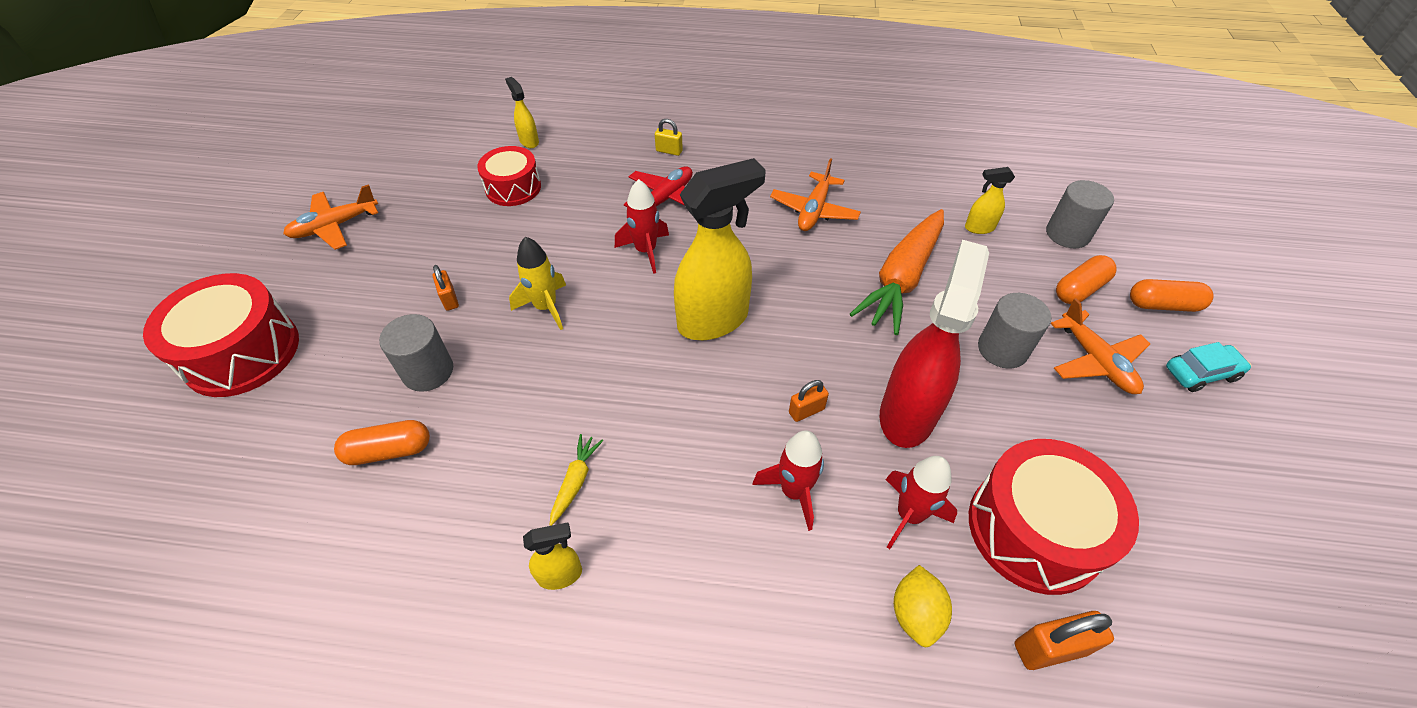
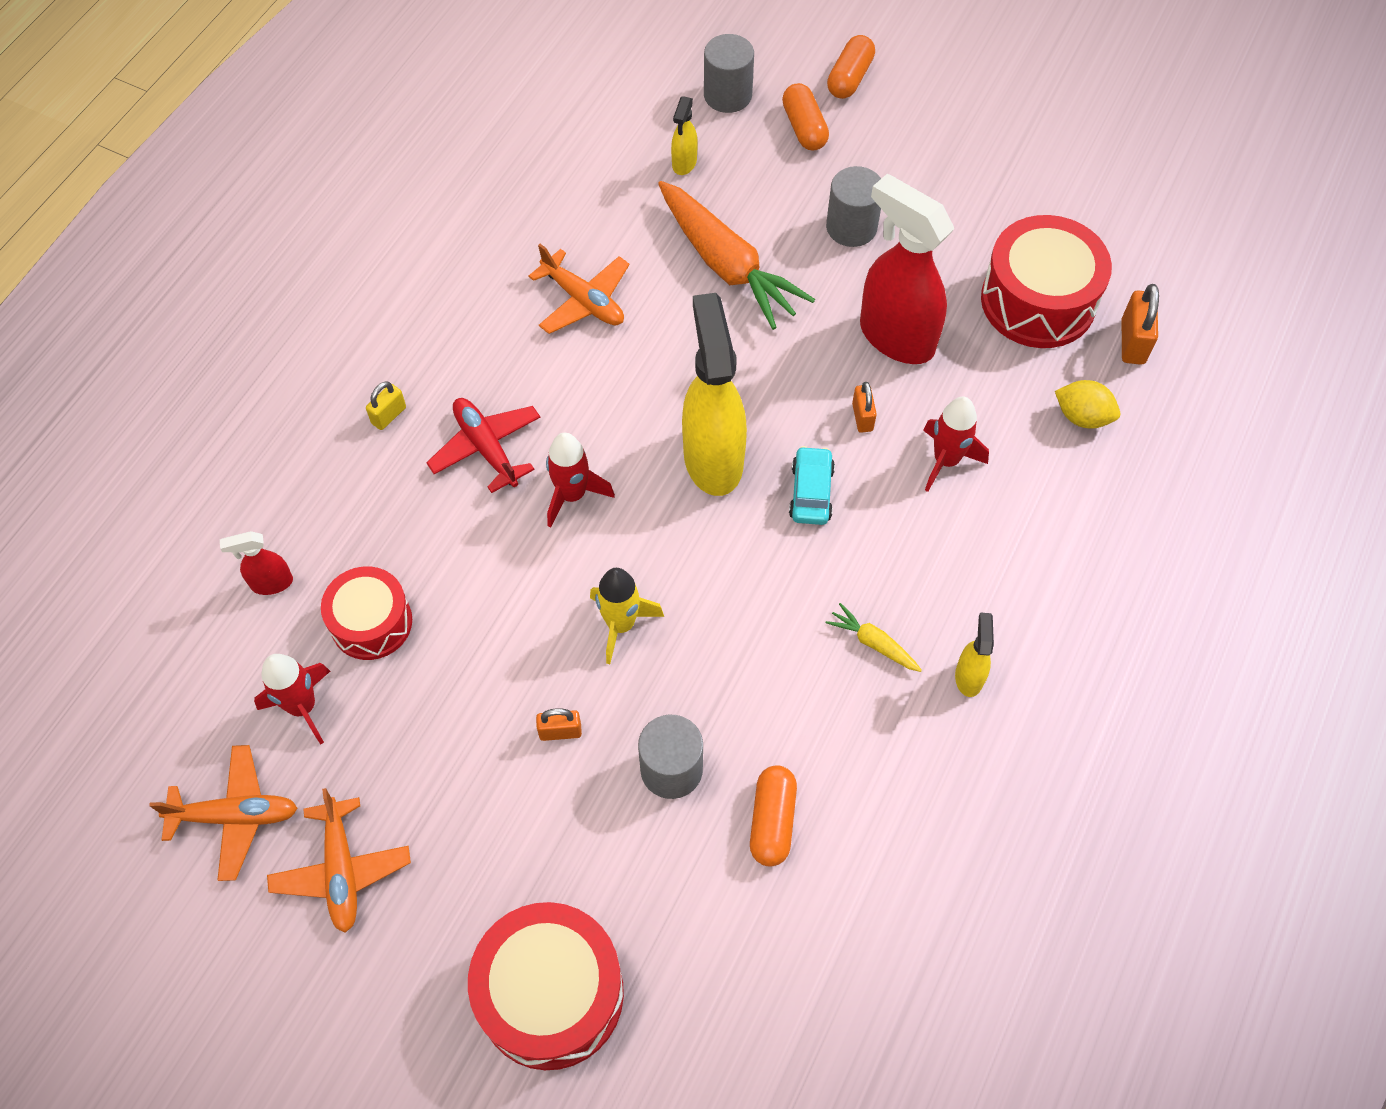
camera: 70 degrees left, 10 degrees up
yellow spray bottle [505,77,539,148] -> red spray bottle [220,531,293,595]
red rocket [885,456,957,549] -> red rocket moved to [254,654,330,745]
orange plane [1050,298,1150,394] -> orange plane moved to [149,745,298,881]
turquoise car [1166,342,1251,392] -> turquoise car moved to [789,446,835,525]

